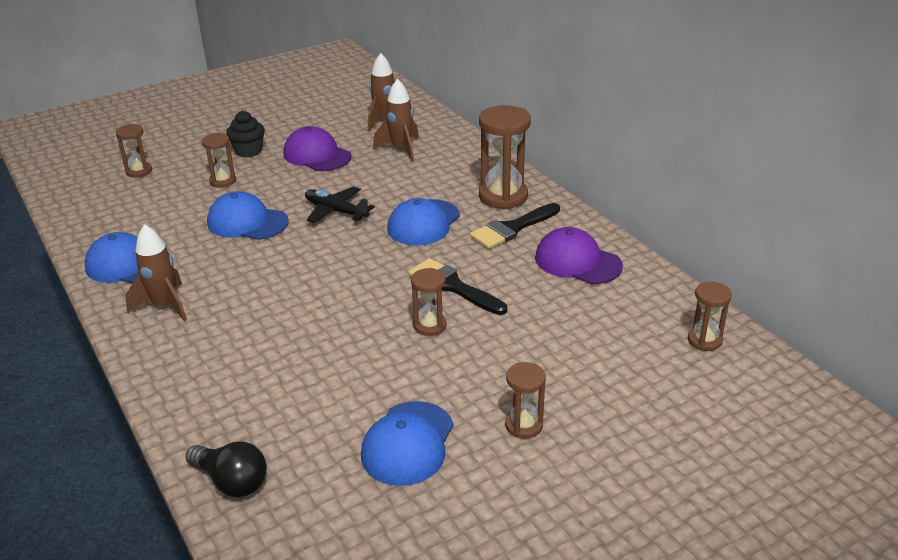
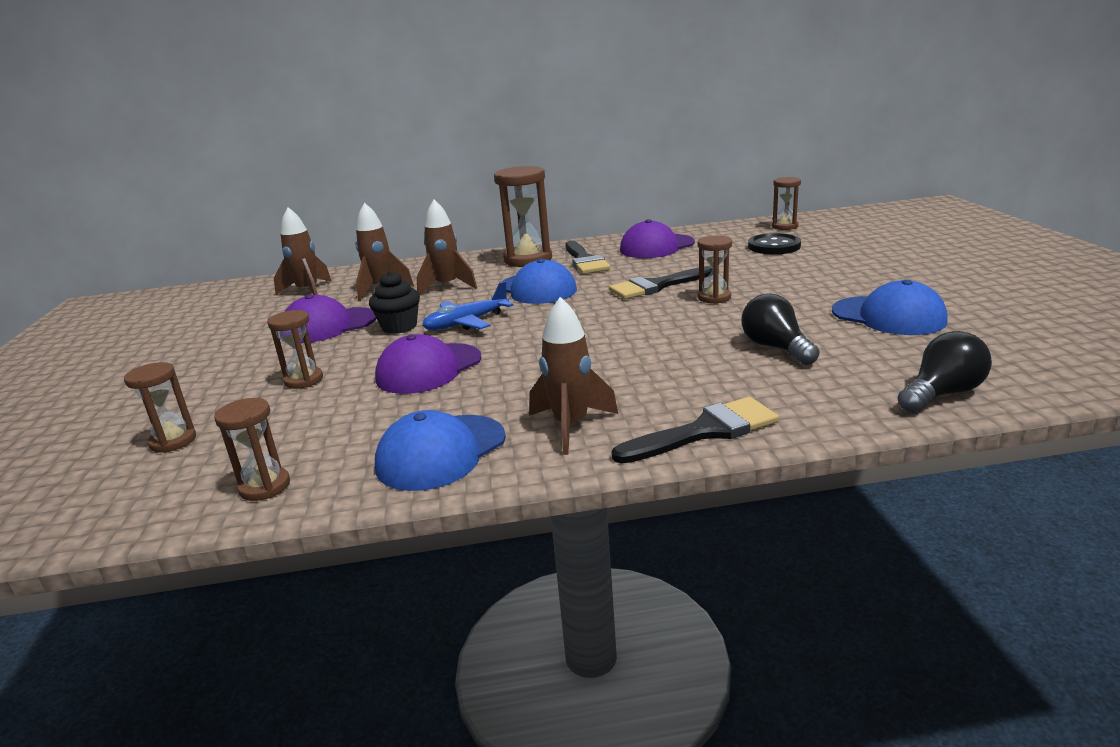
camera: 65 degrees left, 10 degrees down
blue cap [207,191,289,240] -> purple cap [375,334,482,394]
black cupcake [226,111,265,157] -> black cupcake moved to [369,271,420,334]
black plane [305,186,375,223] -> blue plane [422,281,514,330]
brown hourglass [505,362,546,439] -> brown hourglass moved to [214,397,290,501]
none -> brown rocket [417,200,477,295]
none -> black brush [612,397,779,464]
none -> black light bulb [742,293,820,365]
none -> black button [748,233,801,254]

